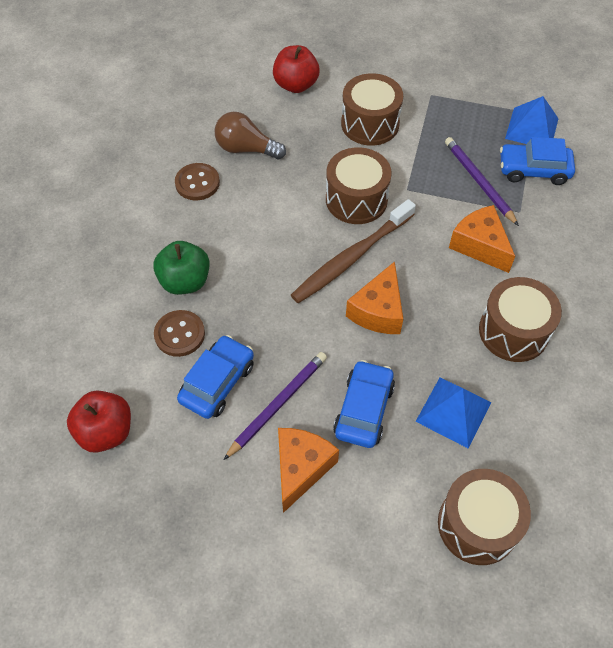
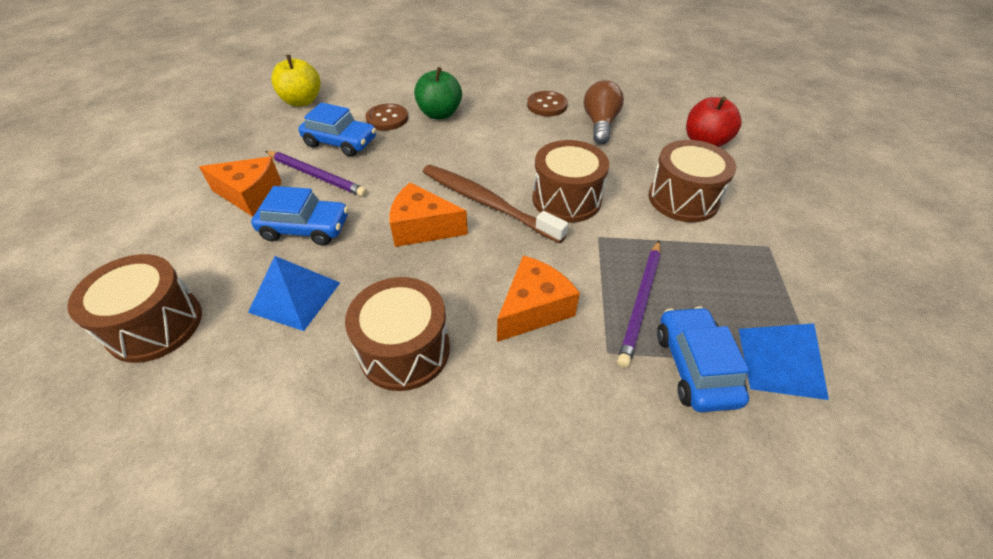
camera: 80 degrees right, 10 degrees down
red apple [67,390,131,453] -> yellow apple [271,55,321,107]
purple pencil [445,137,519,226] -> purple pencil turned 150 degrees clockwise [617,240,661,368]

